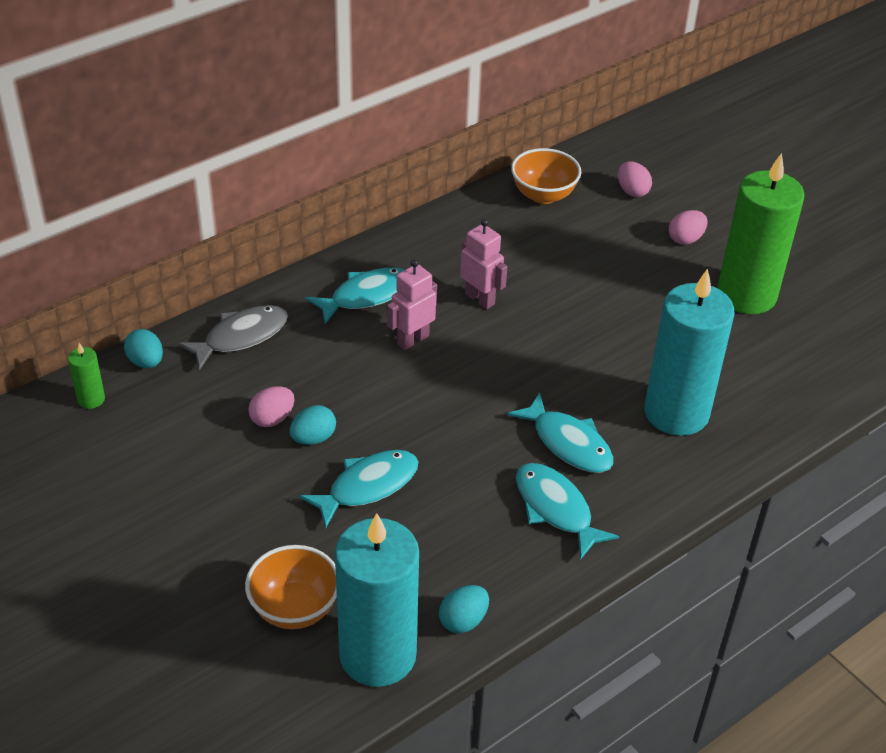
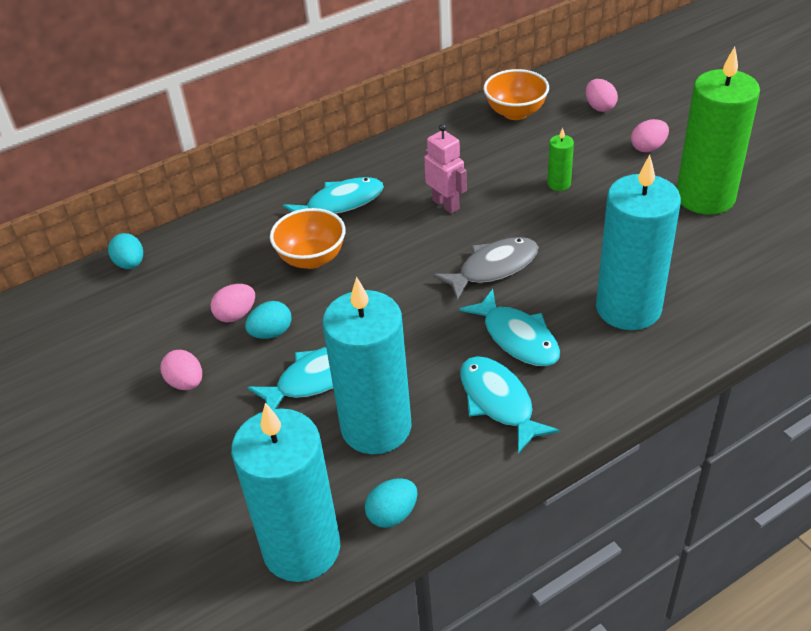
camera: 10 degrees right, 0 degrees up
green candle [68,343,105,409] -> green candle moved to [547,128,574,191]
grey fish [177,305,288,370] -> grey fish moved to [433,237,538,300]
orange bowl [245,545,337,629] -> orange bowl moved to [270,208,346,269]
pink robot [387,259,437,350] -> none
none -> pink egg [160,350,202,390]
none -> turquoise candle [322,277,412,454]

